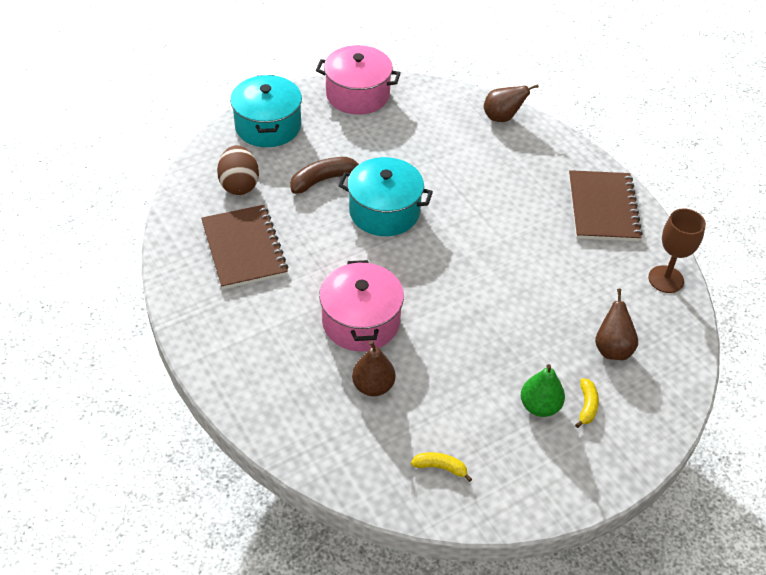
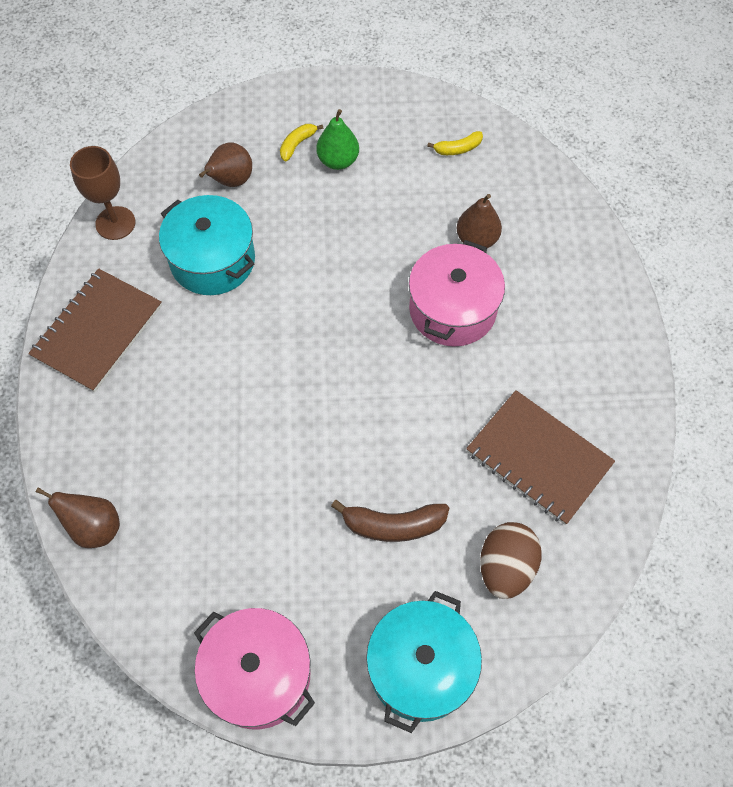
camera: 150 degrees left, 15 degrees up
brown notebook [201,205,289,289] -> brown notebook turned 60 degrees counterclockwise [466,390,615,525]
turquoise pot [338,157,433,236] -> turquoise pot moved to [159,195,255,295]
yellow banana [411,452,472,482] -> yellow banana turned 60 degrees counterclockwise [427,131,483,155]

